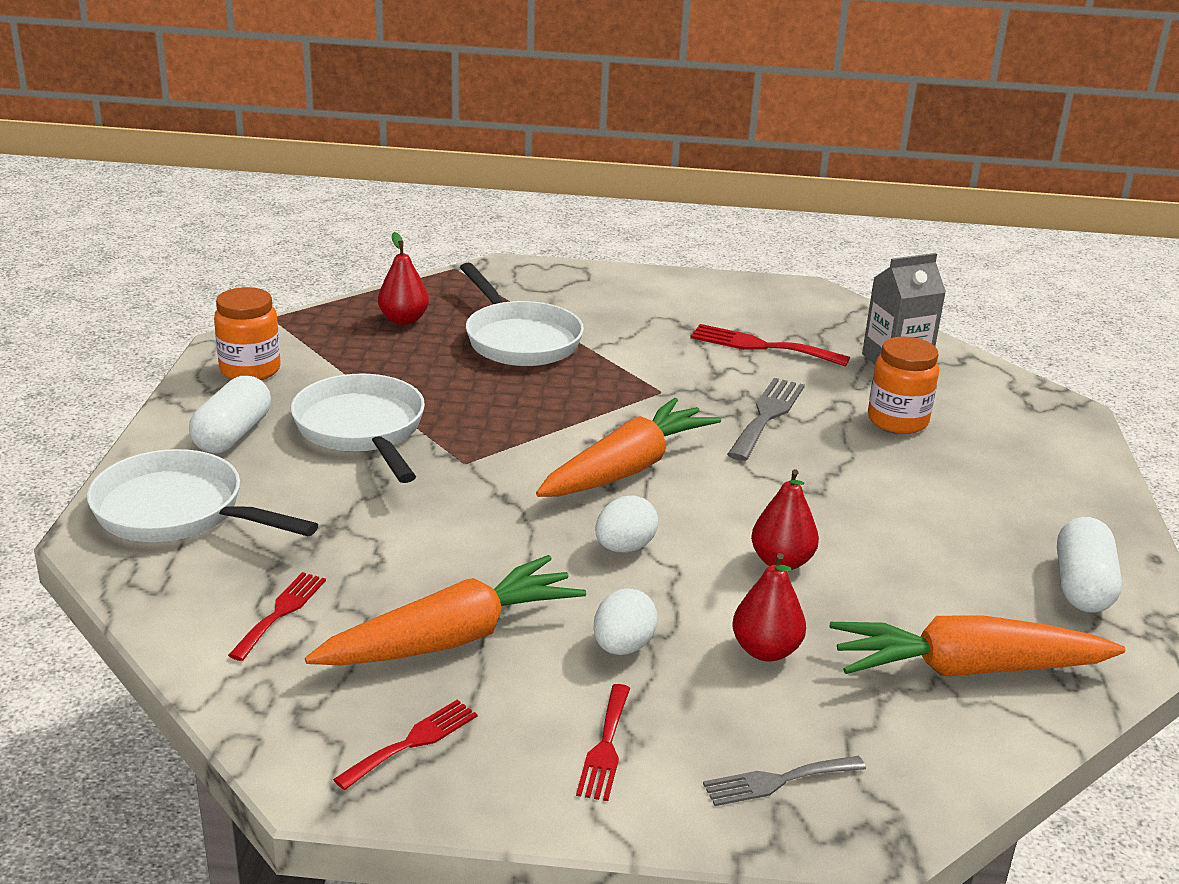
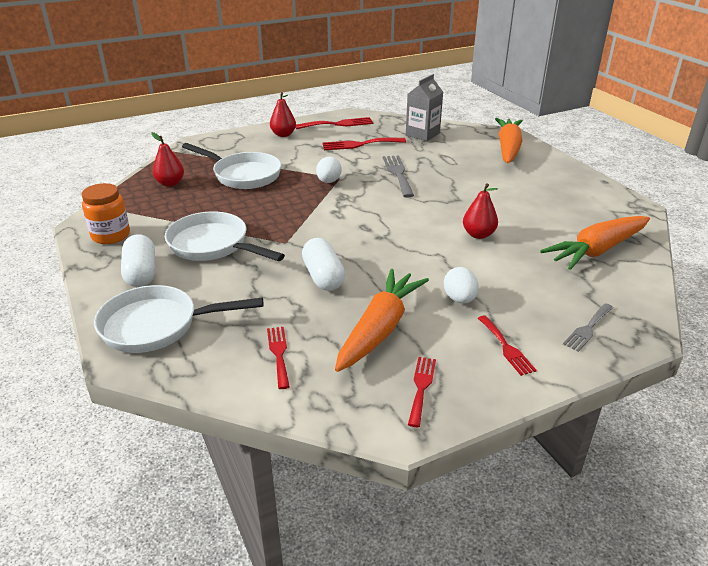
camera: 30 degrees left, 5 degrees up
orange carrot [536,398,721,497] -> orange carrot moved to [495,118,523,163]
white egg [595,495,659,552] -> white egg moved to [316,157,342,183]
red pear [732,553,806,662] -> red pear moved to [270,92,296,137]
orange jar [868,337,939,434] -> none
white capsule [1057,517,1122,613] -> white capsule moved to [302,238,345,291]
none -> red fork [295,117,373,129]

